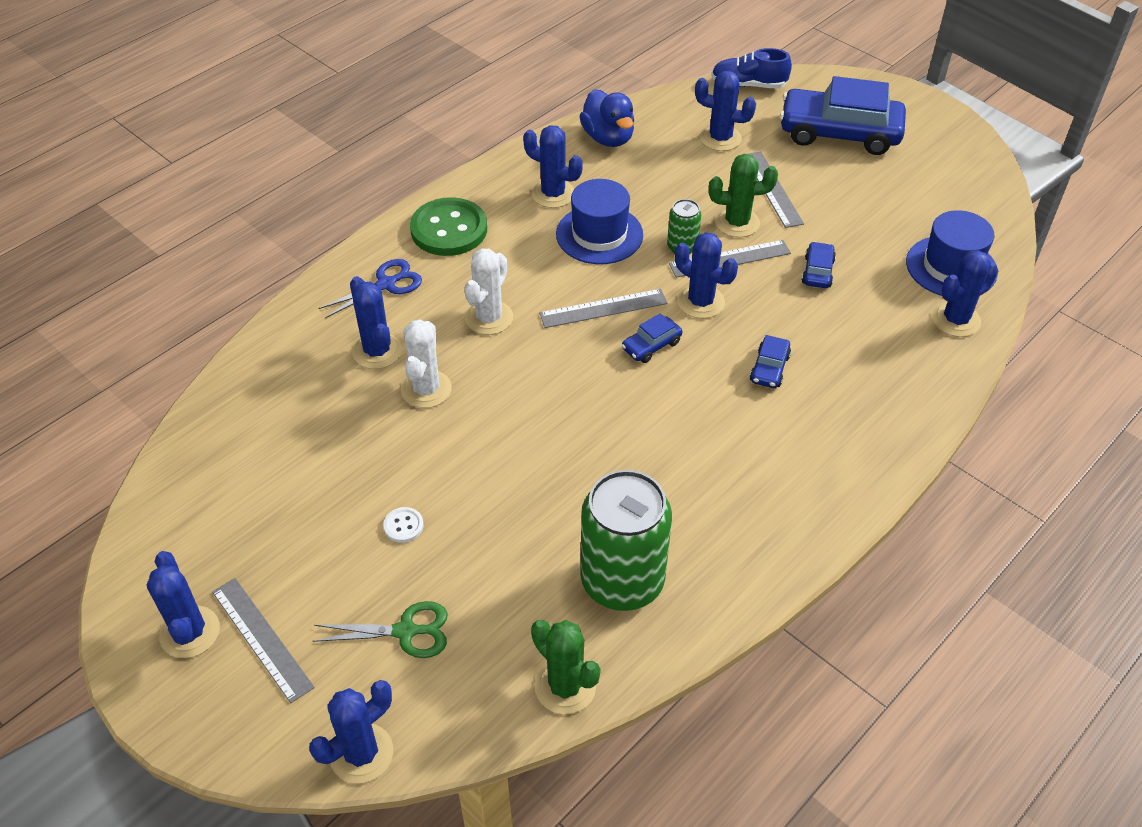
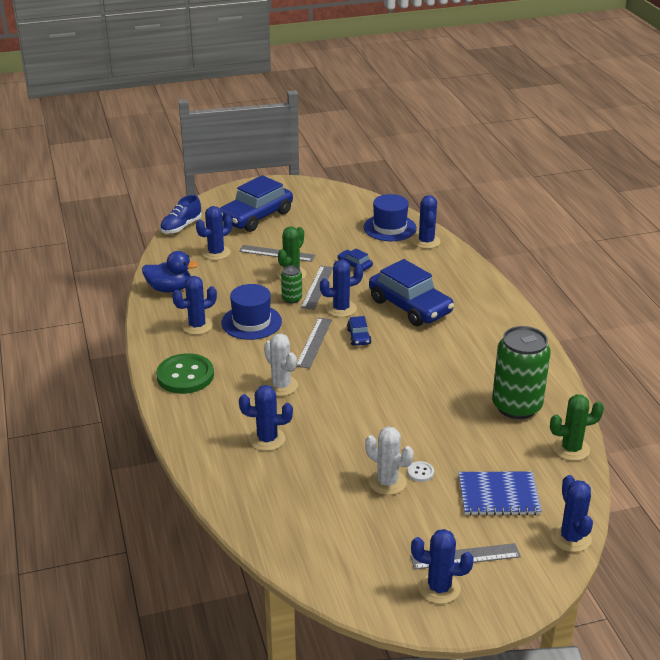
camera: 60 degrees left, 15 degrees down
green scissors [313,601,448,658] -> blue notebook [459,471,542,516]
blue scissors [318,259,422,318] -> none
white cactus [401,319,452,408] -> white cactus moved to [365,426,413,495]
blue car [750,335,791,388] -> blue car [369,259,454,326], size x2.31

